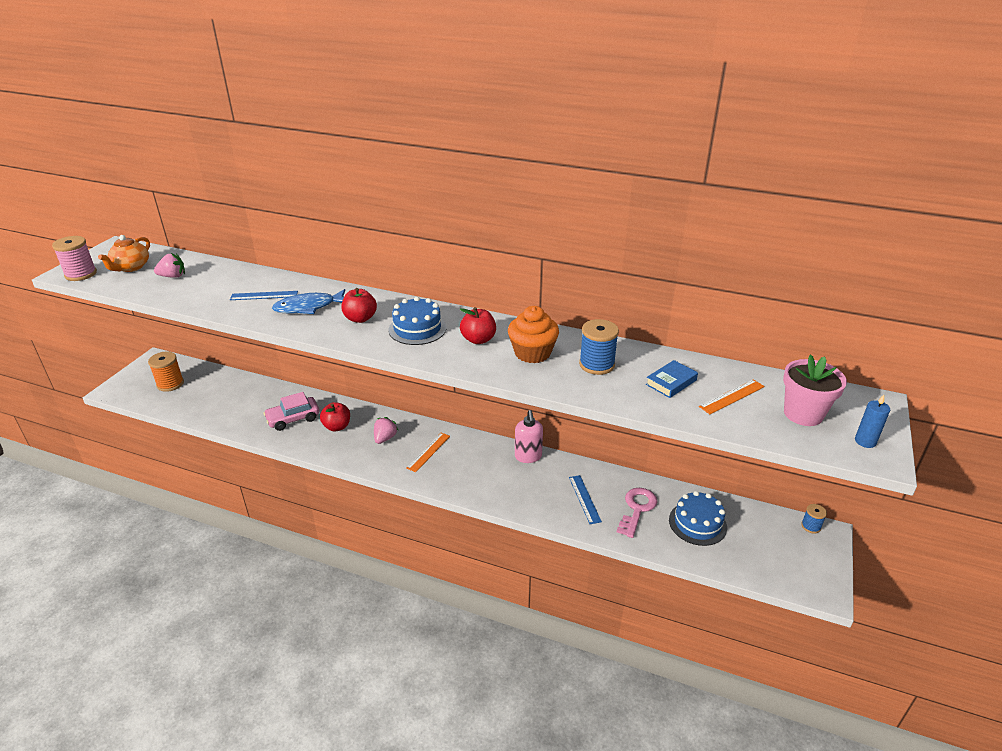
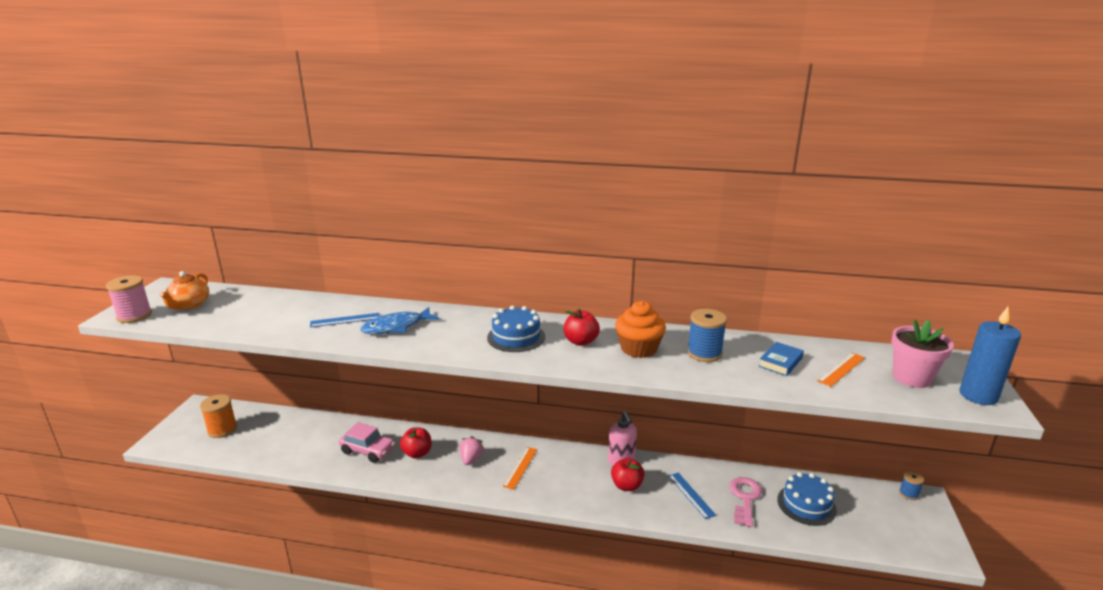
camera: 10 degrees left, 10 degrees down
pink strawberry [154,253,185,278] -> none
pink car [263,392,319,431] -> pink car turned 120 degrees counterclockwise [339,422,395,463]
red apple [342,288,377,323] -> red apple moved to [611,458,644,491]
blue candle [855,395,890,448] -> blue candle [960,307,1021,405], size x1.80

